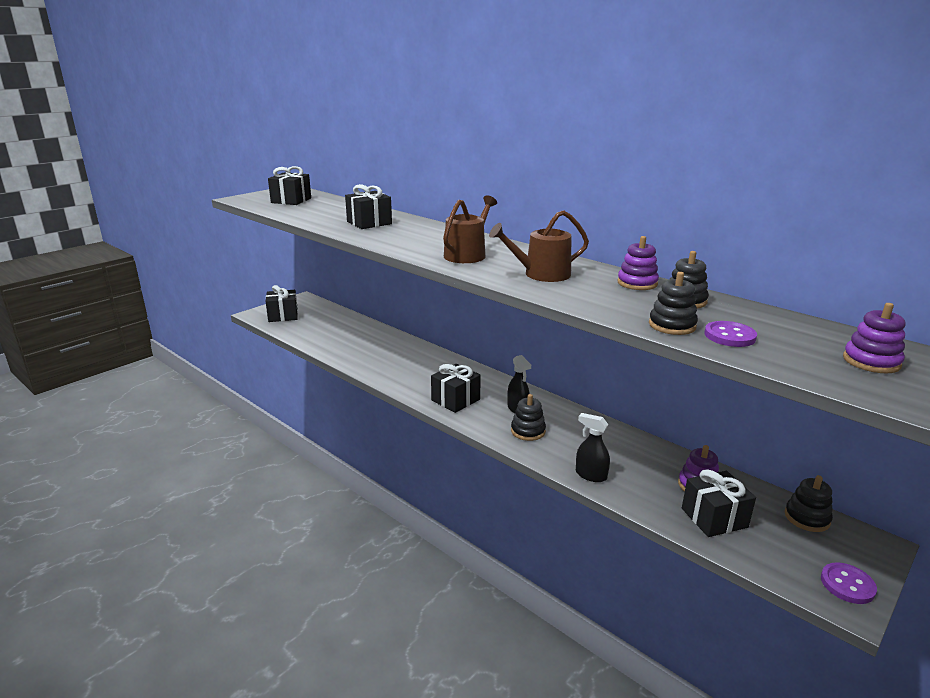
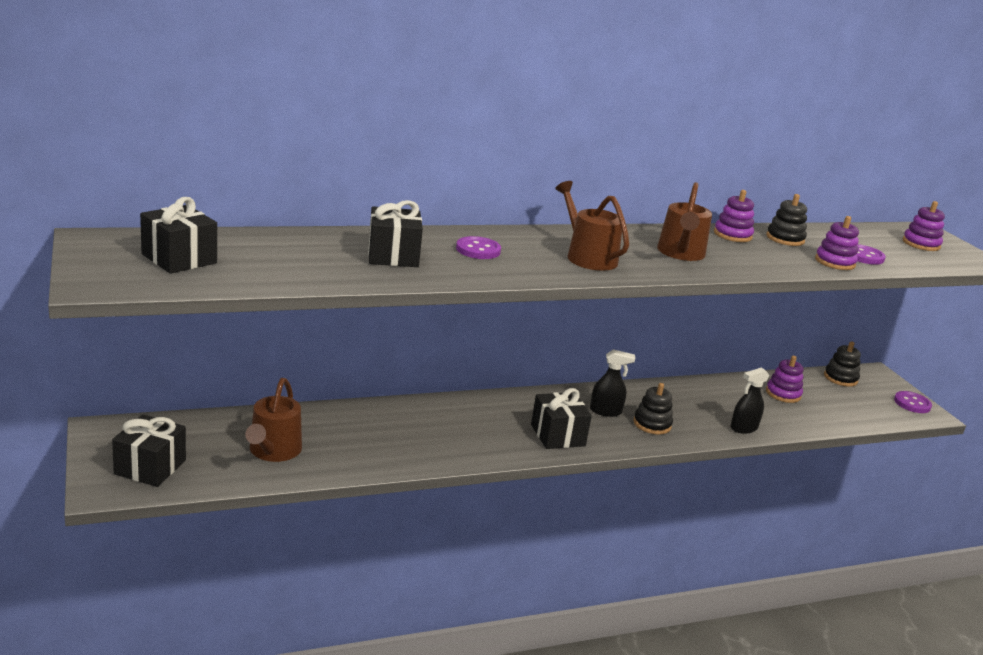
camera: 65 degrees left, 0 degrees up
black stacking toy [649,272,698,335] -> purple stacking toy [815,216,859,270]
black gift [682,469,756,537] -> none
none -> brown watering can [245,378,302,462]
none -> purple button [456,236,501,259]

